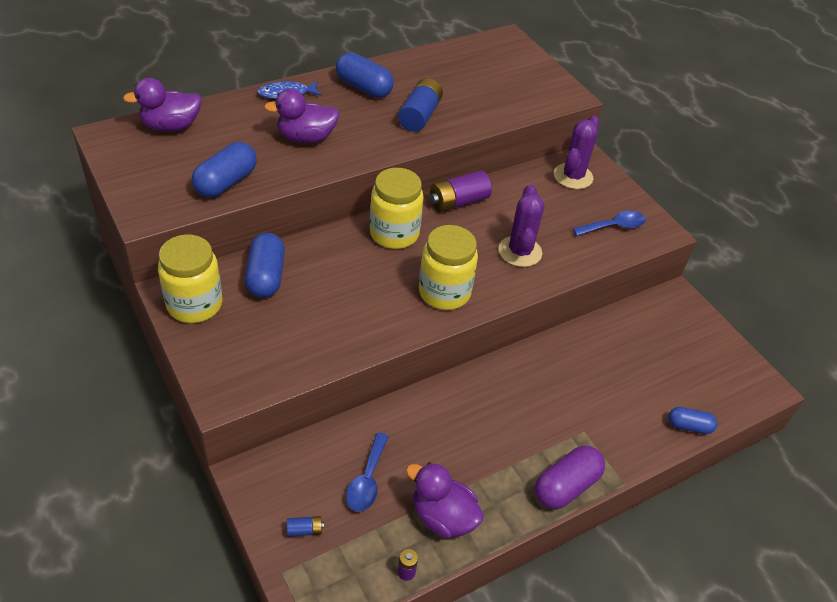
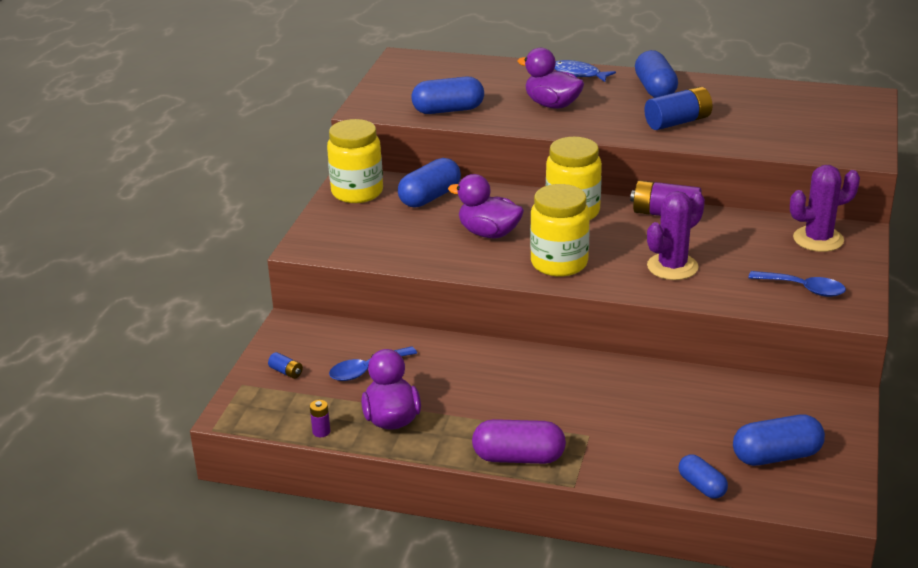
camera: 50 degrees right, 15 degrees down
purple duck [123,78,202,132] -> purple duck moved to [448,174,524,238]
none -> blue capsule [733,414,825,466]

